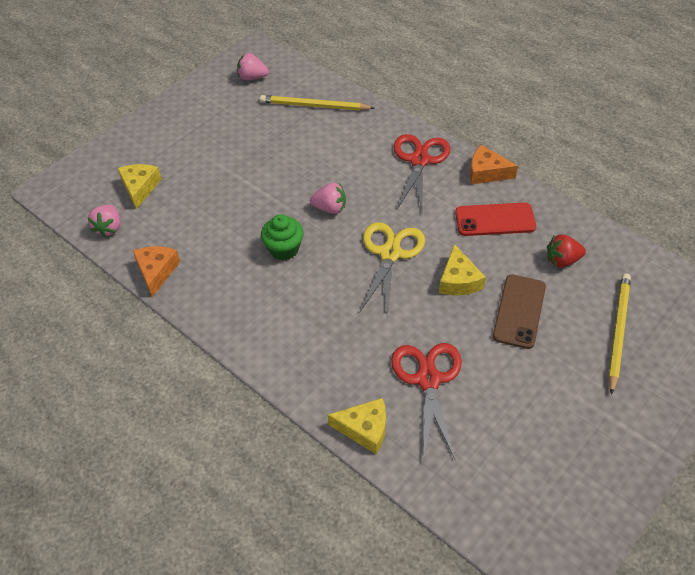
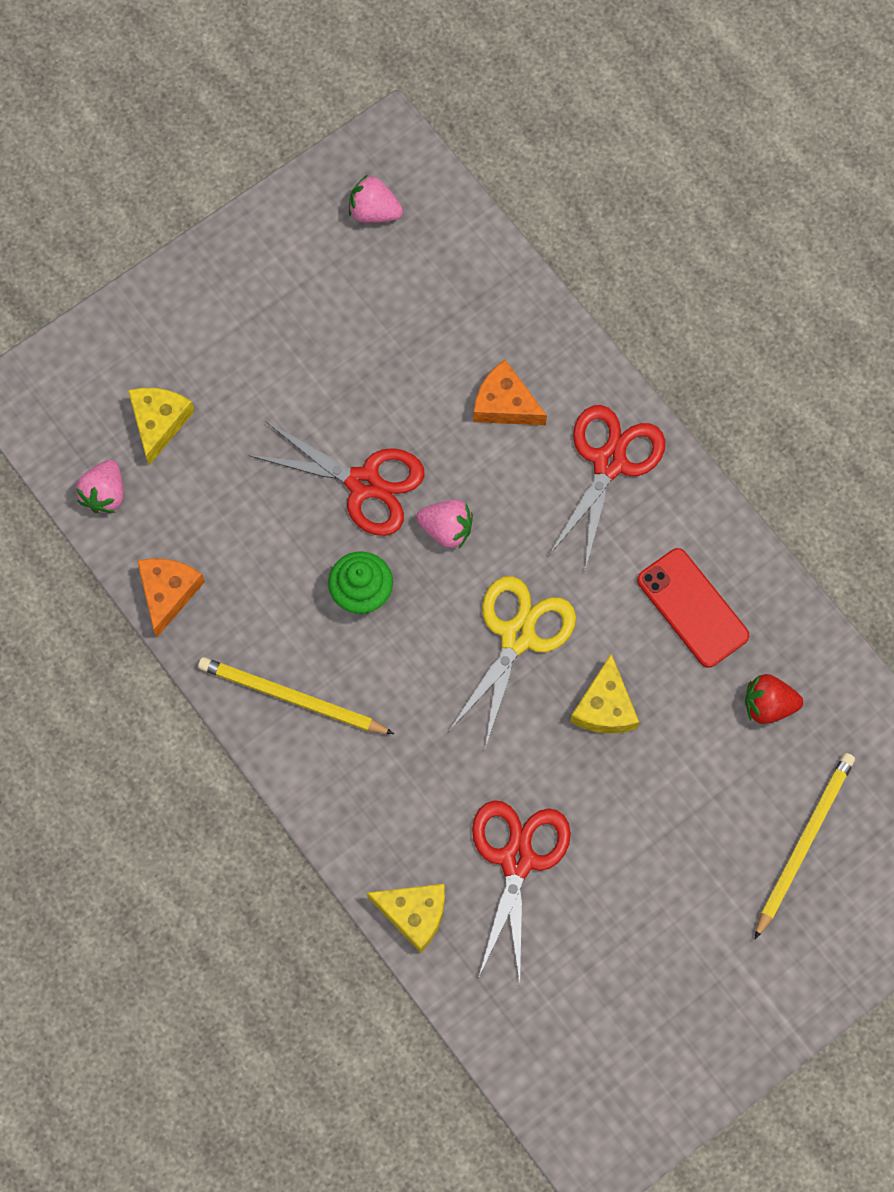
camera: 10 degrees right, 20 degrees up
yellow pencil [260,95,374,111] -> yellow pencil moved to [198,657,394,734]
red phone [455,202,536,236] -> red phone turned 45 degrees clockwise [637,548,749,668]
orange cheese [470,145,518,184] -> orange cheese moved to [473,360,547,425]
brown phone [493,275,546,349] -> none
none -> red scissors [249,421,425,536]

